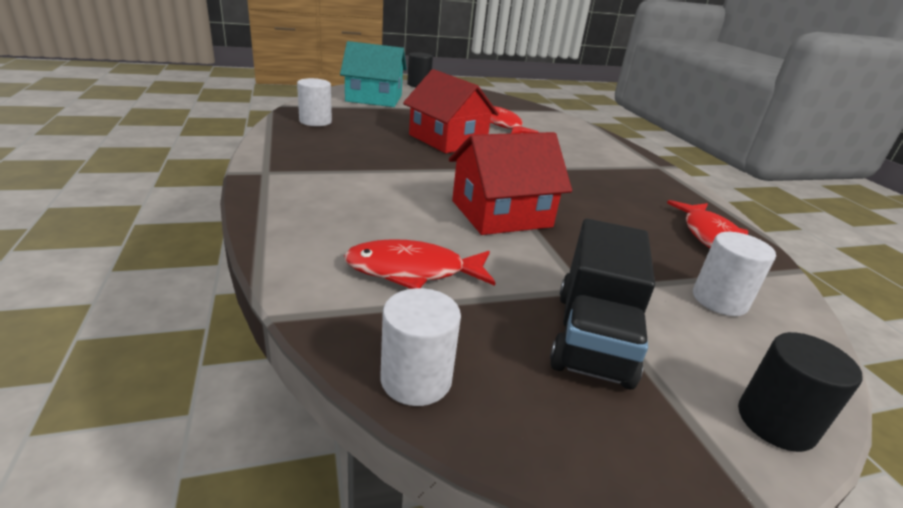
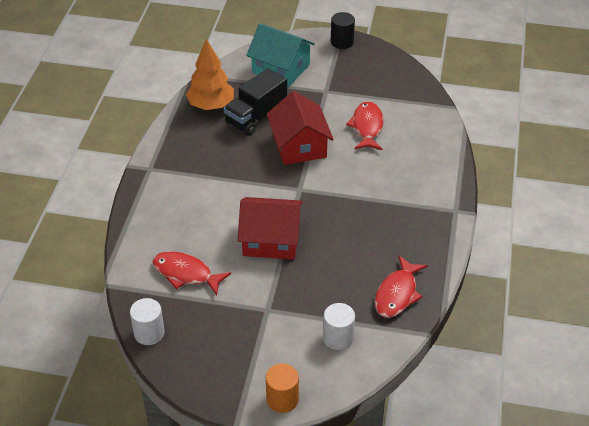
camera: 30 degrees right, 15 degrees up
white cylinder [297,78,332,126] -> orange tree [186,39,234,110]
black truck [550,219,655,390] -> black truck moved to [223,68,287,136]
black cylinder [738,332,863,452] -> orange cylinder [266,364,299,413]

